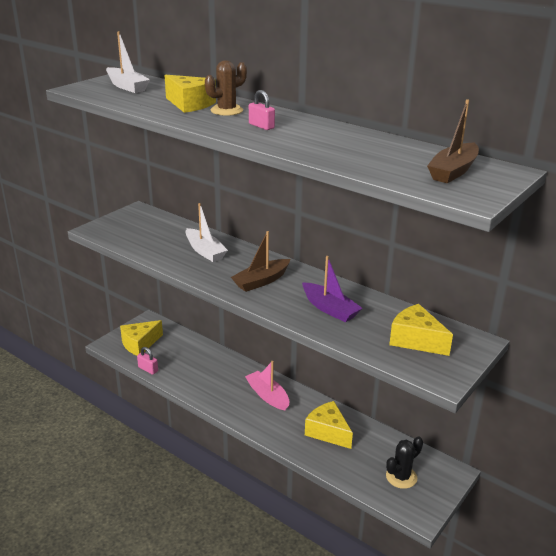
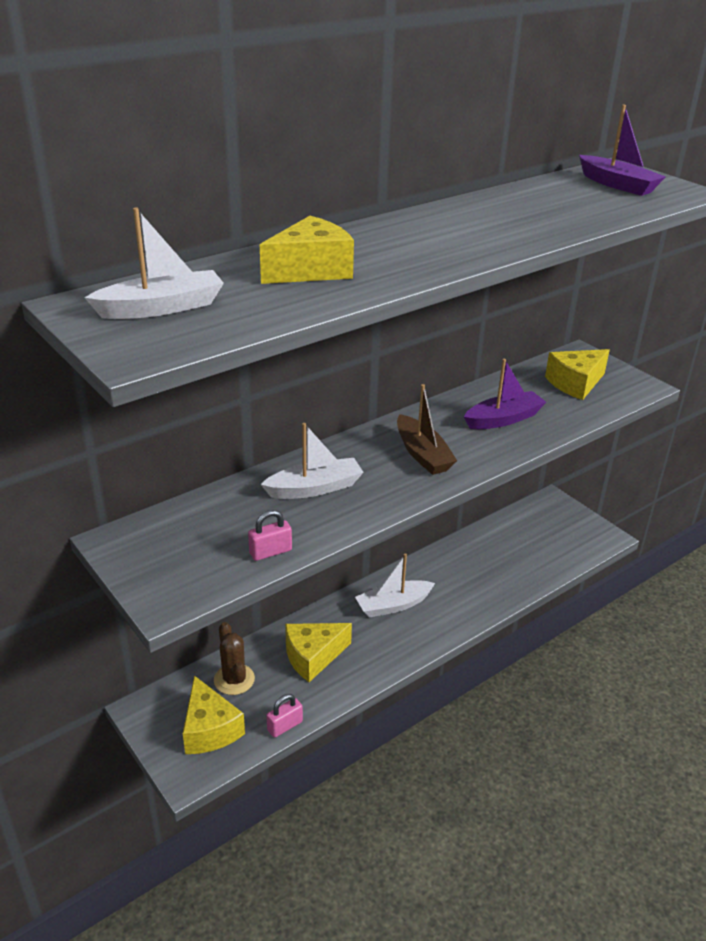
camera: 75 degrees left, 5 degrees up
brown cactus [205,60,247,116] -> brown cactus moved to [214,622,255,695]
pink boat [245,361,289,410] -> white boat [355,553,435,617]
pink padlock [249,90,275,130] -> pink padlock moved to [248,510,292,561]
yellow cheese [305,401,353,449] -> yellow cheese moved to [285,623,352,682]
black cactus [386,436,423,489] -> none
brown boat [427,99,479,183] -> purple boat [579,105,666,196]

